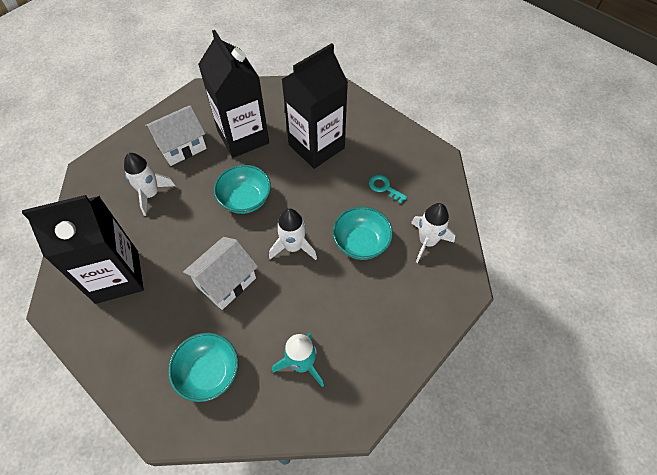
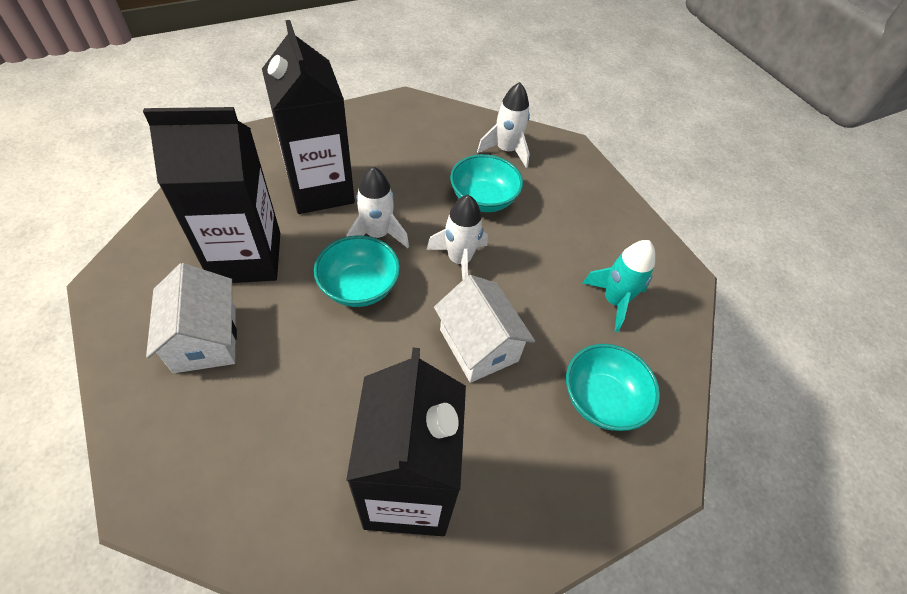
camera: 75 degrees left, 5 degrees down
white rocket [124,153,176,216] -> white rocket moved to [346,167,409,248]
turquoise key [369,175,407,204] -> none

